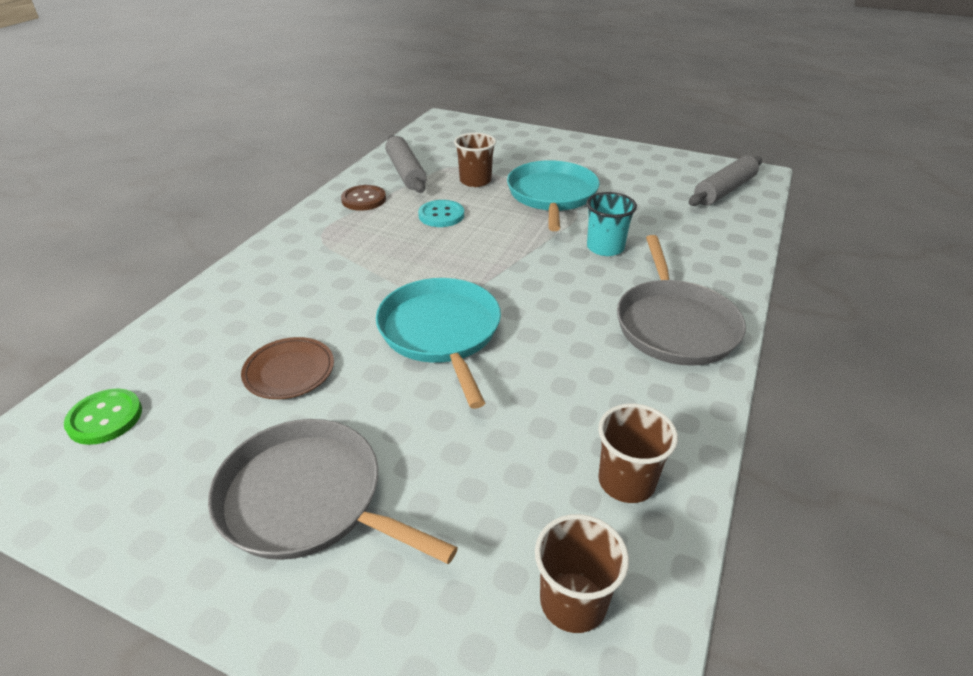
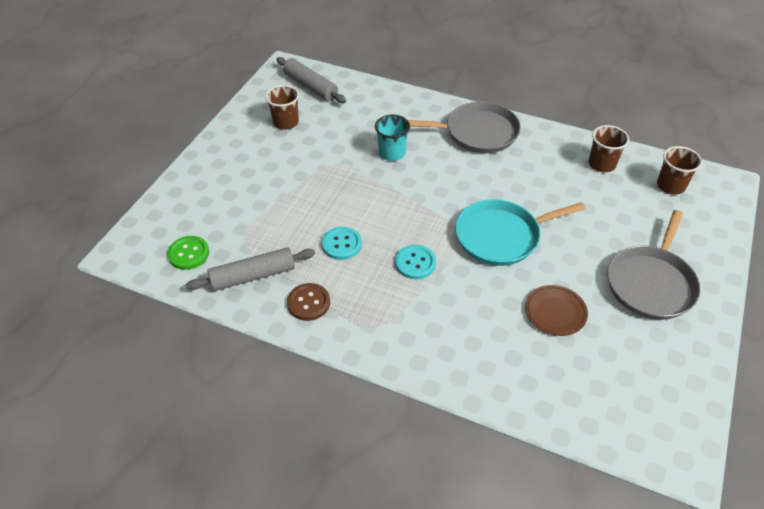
camera: 90 degrees left, 10 degrees up
green button [64,389,142,445] -> green button moved to [167,236,209,270]
brown cup [454,133,496,187] -> brown cup moved to [265,85,299,130]
turquoise pan [507,160,600,231] -> none
none -> turquoise button [395,245,436,279]

